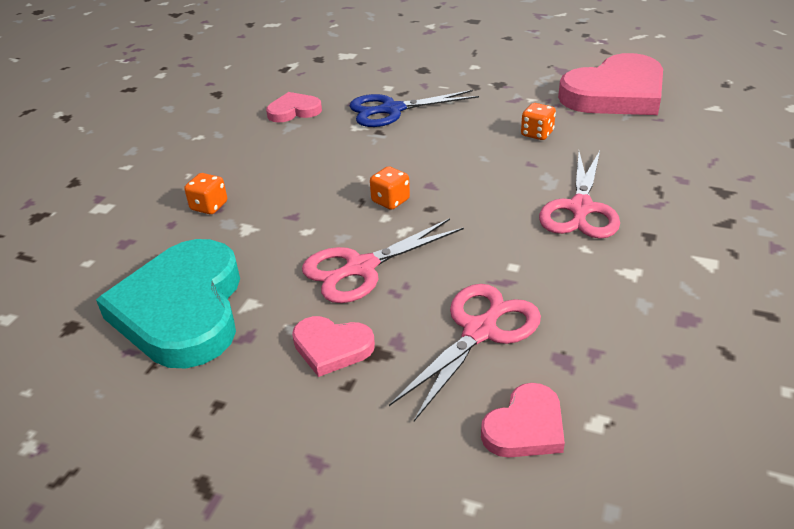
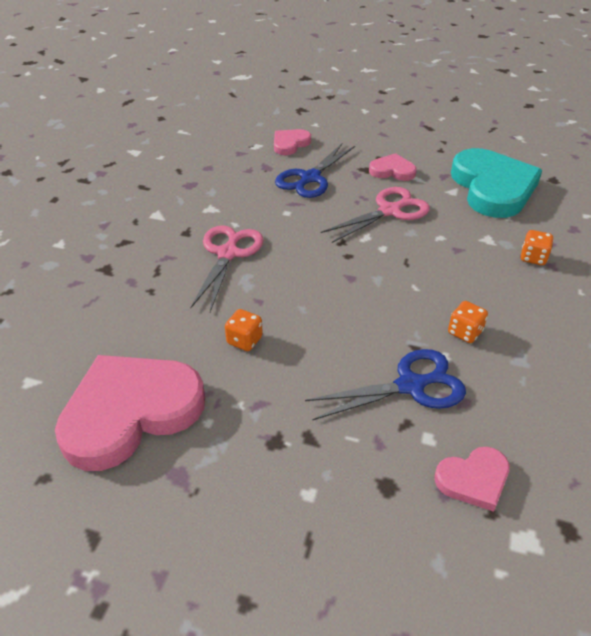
camera: 175 degrees right, 5 degrees up
pink heart [266,92,322,123] -> pink heart moved to [434,447,510,512]
orange dice [370,166,410,210] -> orange dice moved to [448,301,488,343]
pink scissors [389,284,541,421] -> blue scissors [275,143,355,198]

